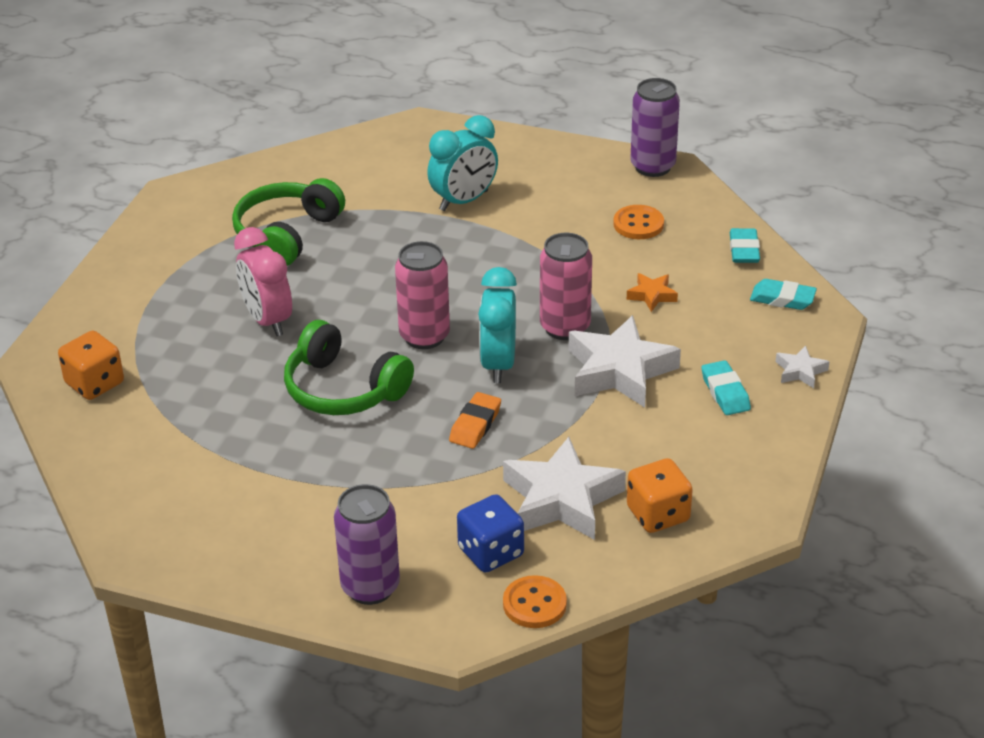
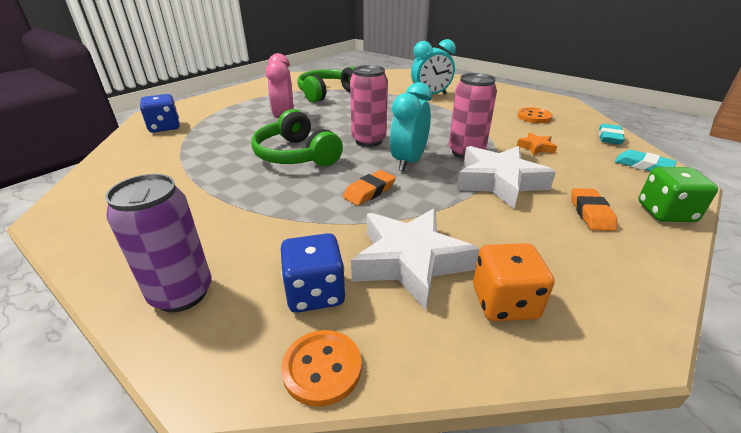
camera: 20 degrees right, 5 degrees down
orange dice [58,330,124,400] -> blue dice [140,94,180,133]
purple can [630,78,680,177] -> none
turquoise eraser [702,360,751,415] -> orange eraser [571,188,617,231]
white star [775,346,830,388] -> green dice [638,167,718,222]

